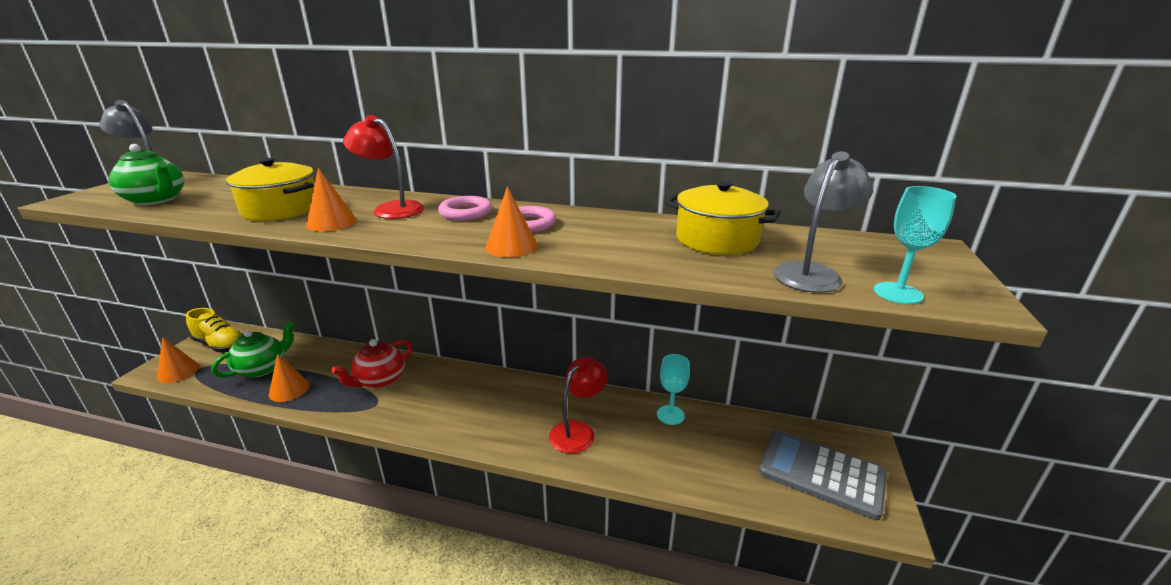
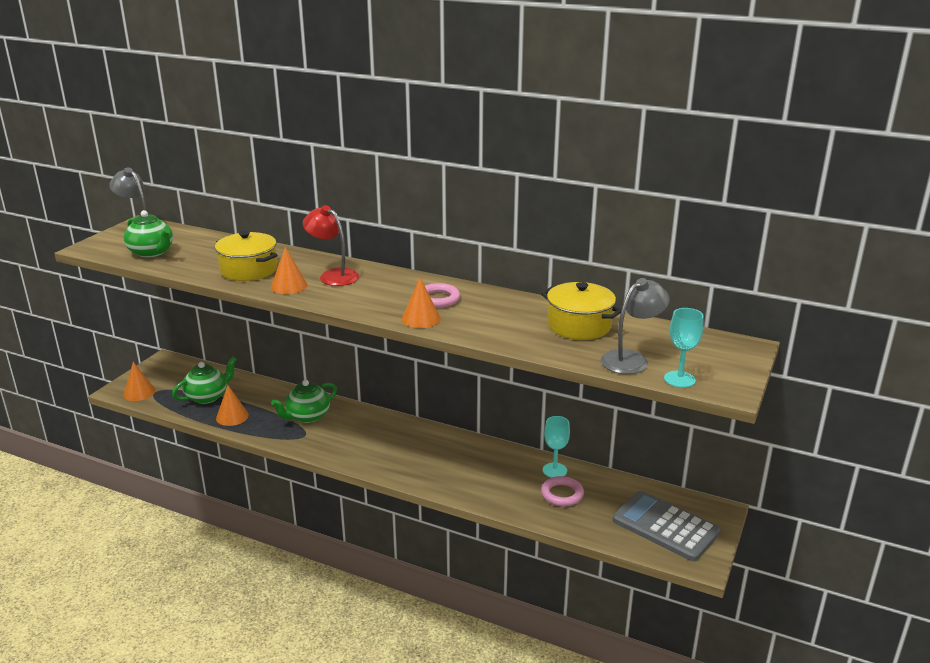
camera: 10 degrees right, 0 degrees up
yellow shoe [186,308,243,352] -> none
red teapot [331,339,412,388] -> green teapot [271,380,337,423]
pink ring [438,196,492,221] -> pink ring moved to [541,476,584,506]
red lamp [549,357,608,454] -> none

